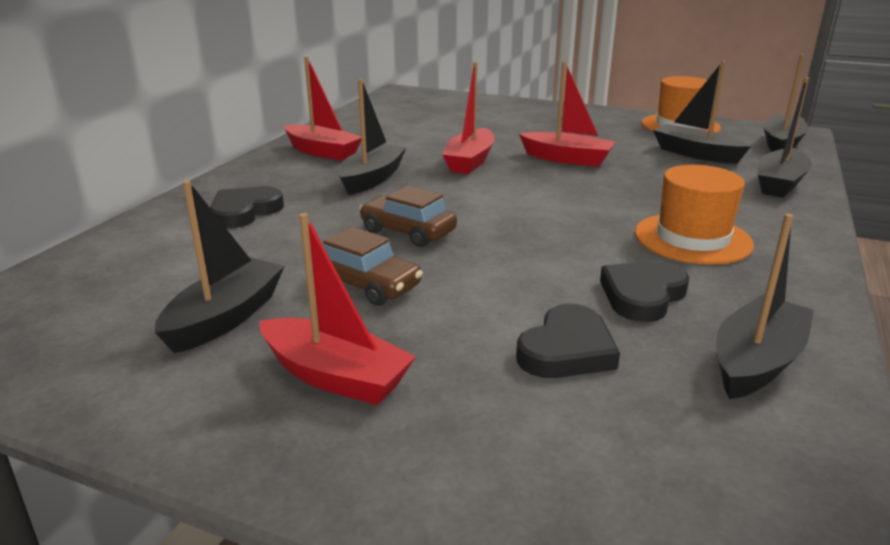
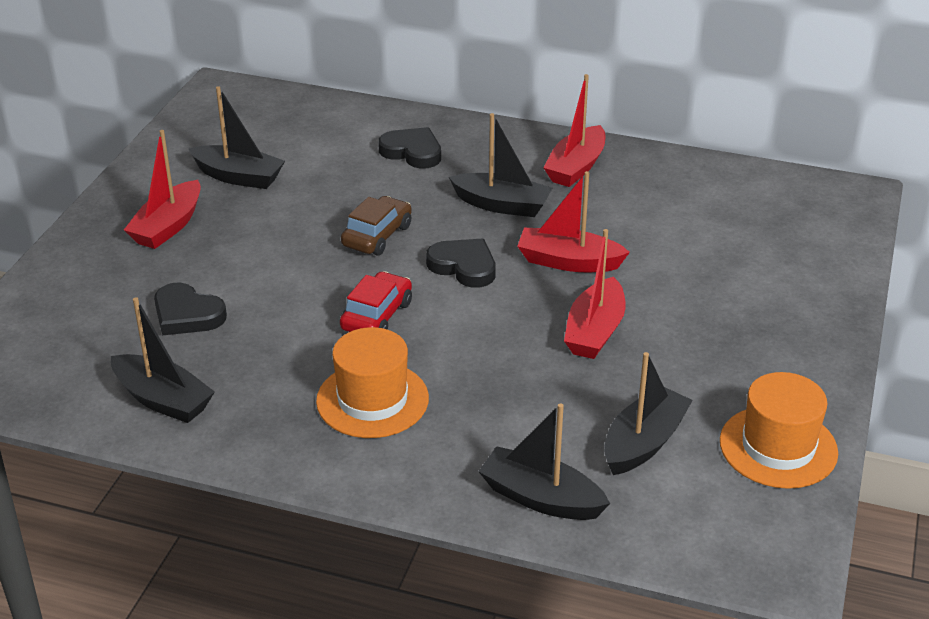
camera: 85 degrees right, 10 degrees up
brown car [323,227,423,306] -> none
black heart [600,261,689,322] -> black heart moved to [426,238,496,288]
black boat [763,55,808,152] -> none
none -> red car [340,271,412,332]

